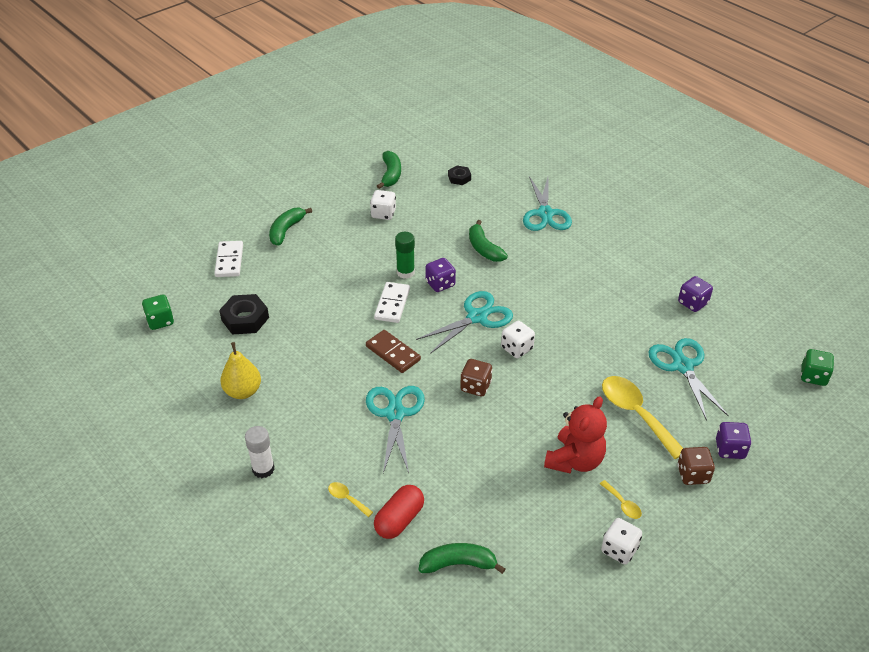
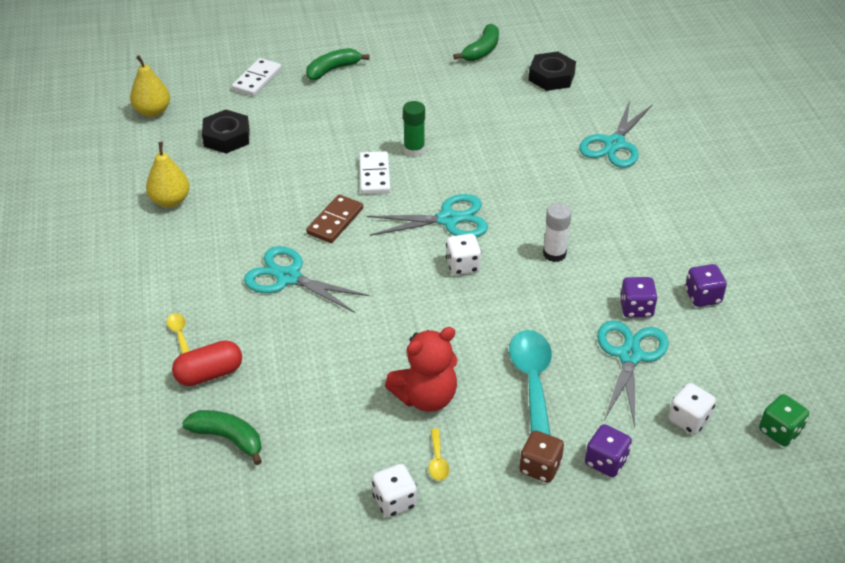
camera: 30 degrees right, 0 degrees up
green dice [142,295,174,330] -> yellow pear [130,55,170,117]
white glue stick [245,426,275,478] -> white glue stick moved to [543,203,572,262]
brown domino [366,330,421,373] -> brown domino turned 45 degrees clockwise [306,194,363,243]
turquoise scissors [366,386,425,473] -> turquoise scissors turned 90 degrees counterclockwise [244,246,369,313]
white dice [370,190,396,220] -> white dice moved to [668,383,716,435]
white domino [374,282,410,323] -> white domino turned 45 degrees counterclockwise [359,151,391,194]
purple dice [425,258,456,292] -> purple dice moved to [620,277,658,318]
black nut [448,166,471,185] -> black nut [529,52,576,91], size x1.68
brown dice [460,359,492,396] -> none
green banana [469,220,508,262] -> none
yellow spoon [602,376,683,459] -> turquoise spoon [509,330,552,435]

